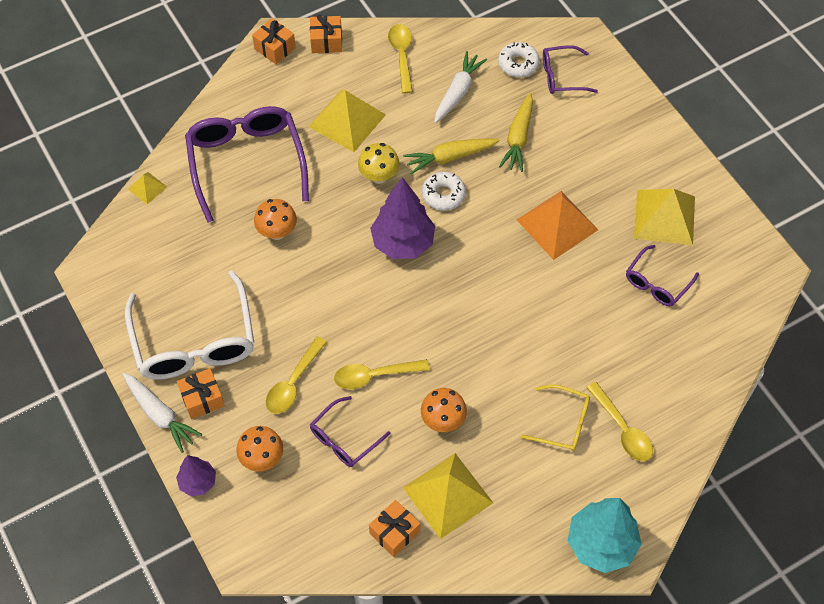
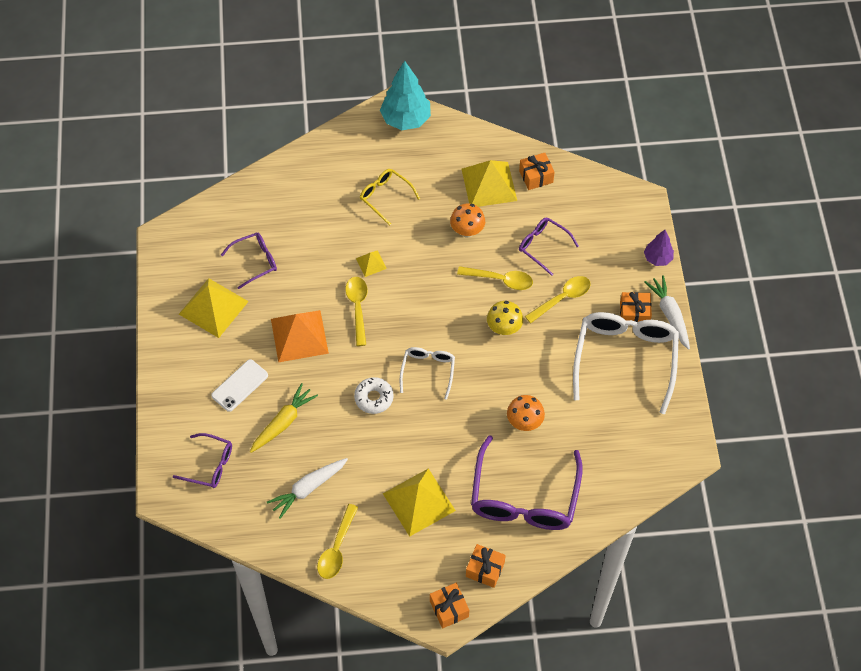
camera: 155 degrees left, 0 degrees up
yellow pyramid [128,172,167,205] -> yellow pyramid moved to [356,250,387,277]
orange mushroom [237,426,283,471] -> none
orange gift [310,15,342,53] -> orange gift moved to [466,544,506,588]
purple glasses [310,396,390,467] -> purple glasses turned 120 degrees counterclockwise [519,218,579,276]
yellow mushroom [358,143,400,184] -> yellow mushroom moved to [487,301,523,335]
purple tree [370,177,435,259] -> white glasses [400,347,455,400]
yellow carrot [403,138,500,174] -> none
white donut [498,42,540,77] -> none
yellow spoon [586,382,653,461] -> yellow spoon moved to [345,277,367,346]
none -> white phone [211,359,268,412]

